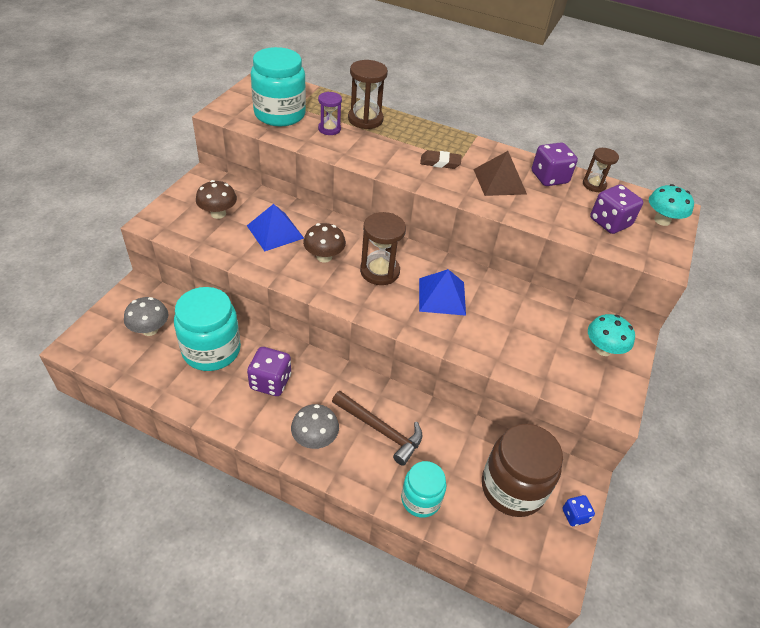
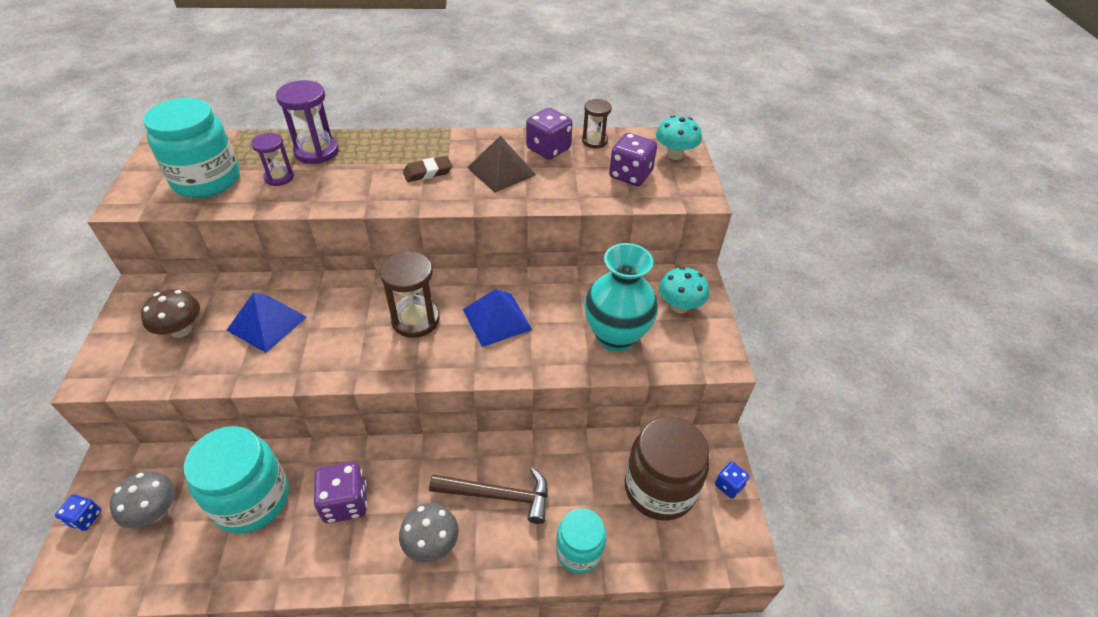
camera: 25 degrees left, 0 degrees up
brown mushroom [303,223,346,263] -> none
brown hourglass [348,60,388,129] -> purple hourglass [276,80,339,164]
none -> blue dice [55,495,102,531]
none -> turquoise vase [584,243,658,352]

